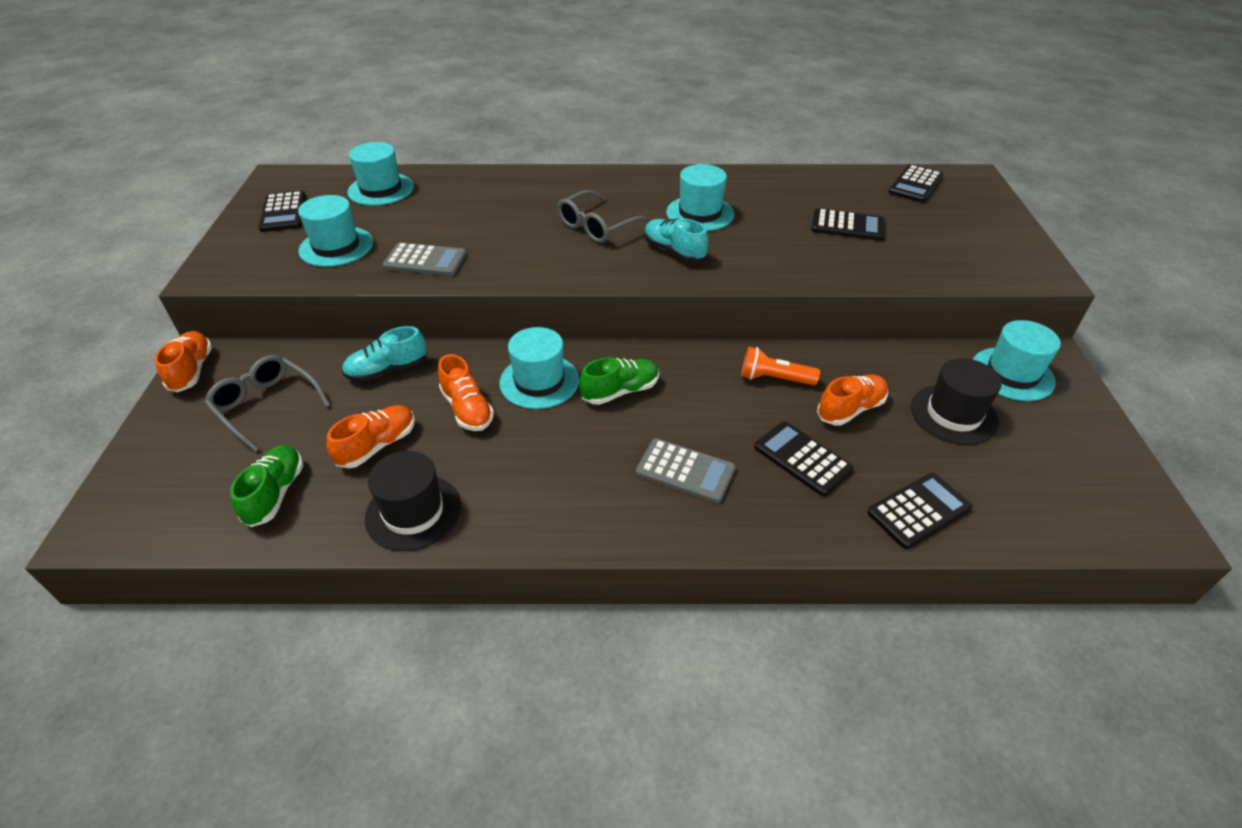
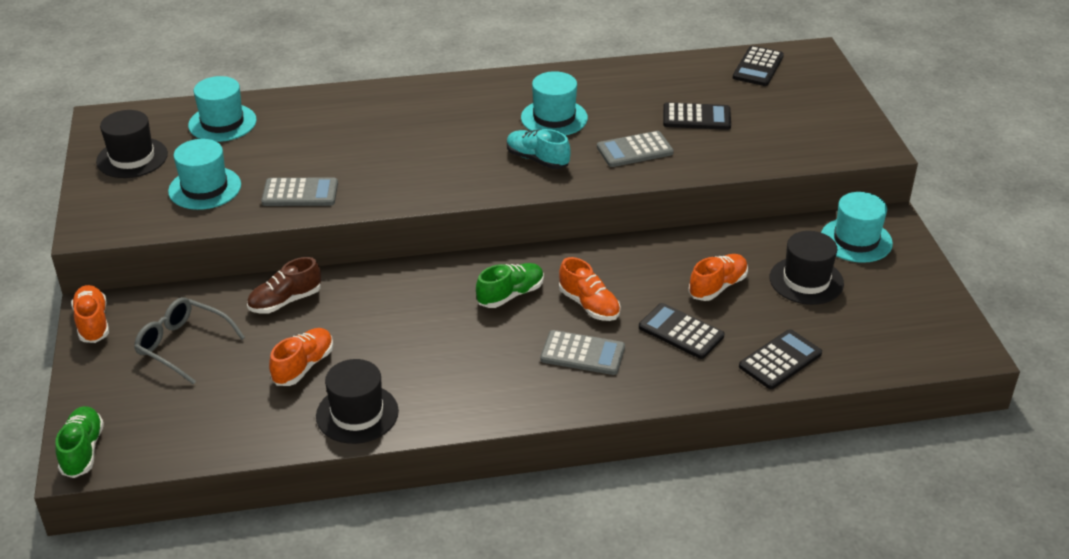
camera: 10 degrees left, 5 degrees down
green shoe [230,445,303,527] -> green shoe moved to [55,406,104,478]
black calculator [259,191,306,232] -> black hat [96,110,168,178]
turquoise shoe [342,326,427,382] -> brown shoe [247,257,321,314]
orange shoe [438,354,494,431] -> orange shoe moved to [559,257,621,321]
turquoise hat [500,327,579,409] -> none
grey glasses [557,190,651,243] -> none
orange flashlight [741,347,820,386] -> none
none -> grey calculator [597,131,674,167]

